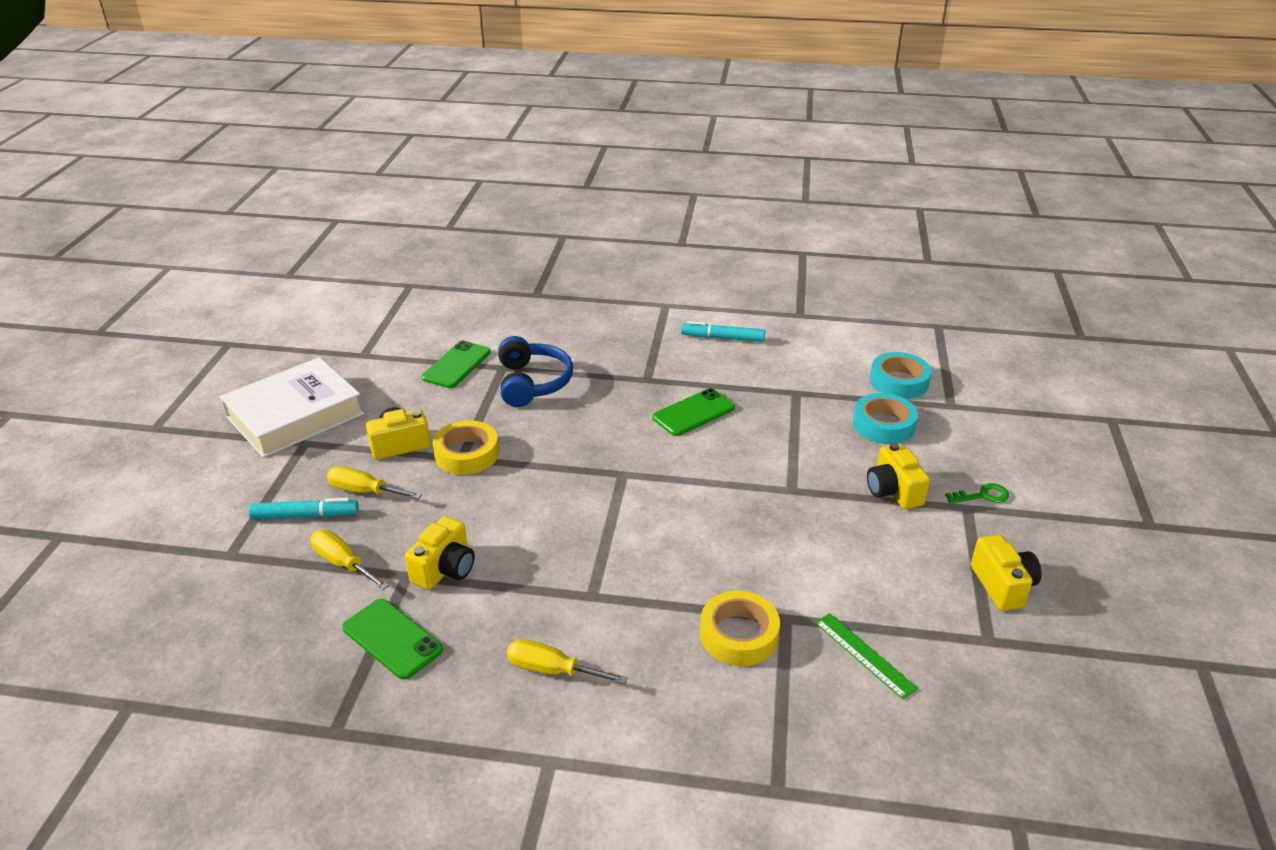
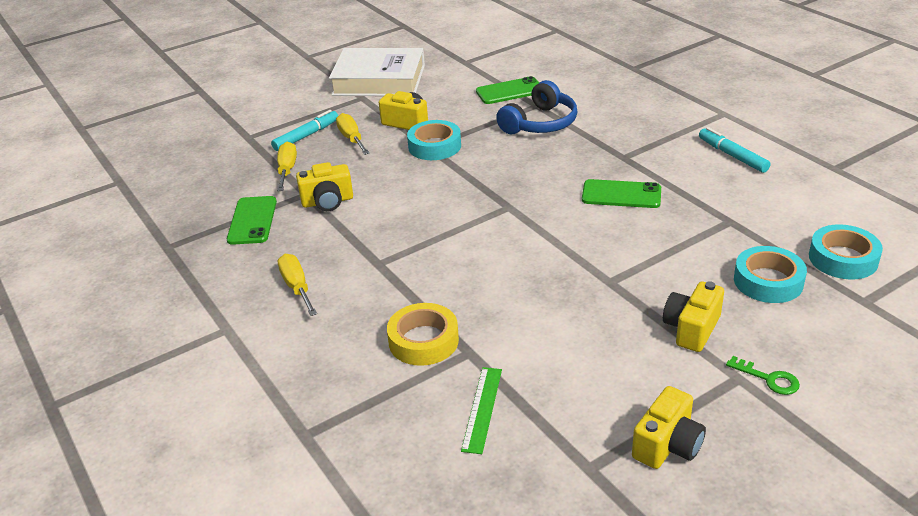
camera: 50 degrees right, 0 degrees up
turquoise marker [248,498,359,520] -> turquoise marker turned 90 degrees counterclockwise [271,110,338,151]
yellow tape [433,420,499,475] -> turquoise tape [407,120,461,160]

